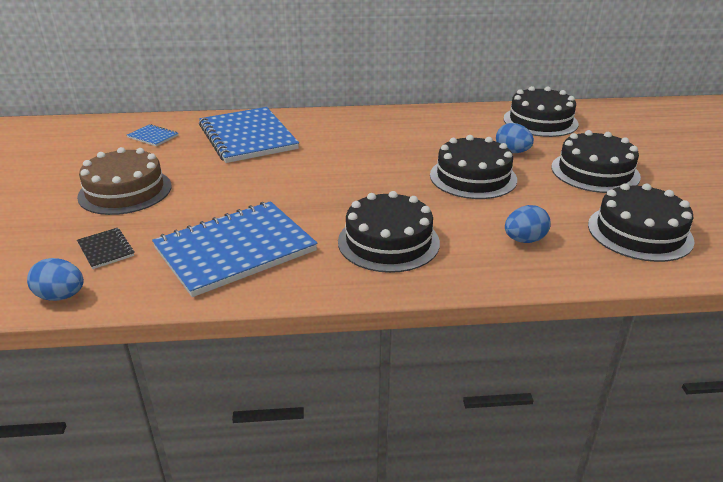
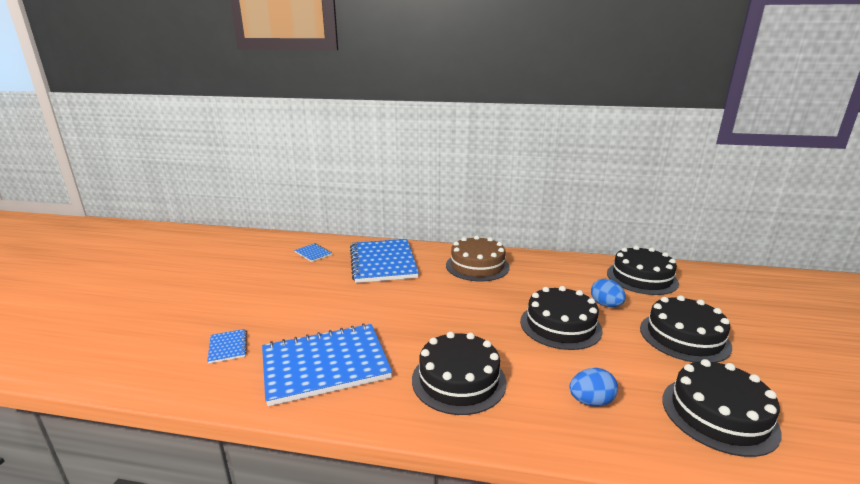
camera: 15 degrees right, 10 degrees down
blue egg [27,258,84,301] -> none
brown cake [77,147,171,215] -> brown cake moved to [446,236,510,281]
black notebook [77,228,135,269] -> blue notebook [207,329,247,364]

